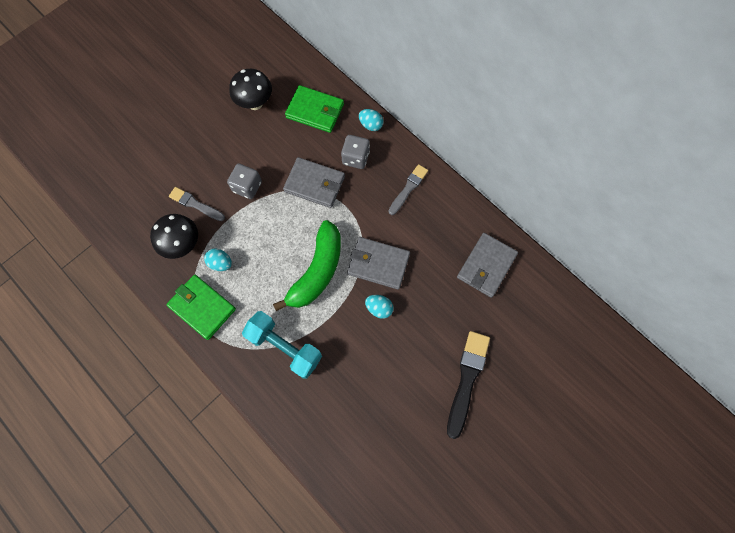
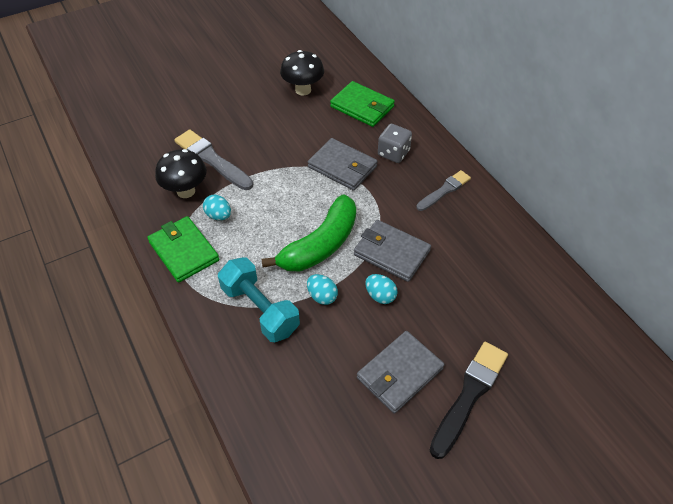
camera: 15 degrees right, 20 degrees down
grey brush [169,187,225,221] -> grey brush [174,129,253,190], size x1.56
grey dice [227,163,262,199] -> none
turquoise egg [359,109,384,131] -> turquoise egg moved to [307,274,338,305]
grey wallet [457,233,518,298] -> grey wallet moved to [357,331,444,414]

